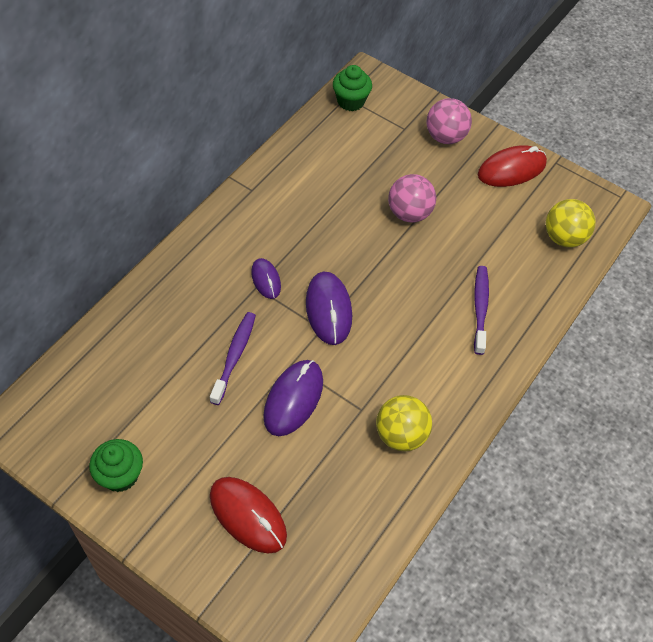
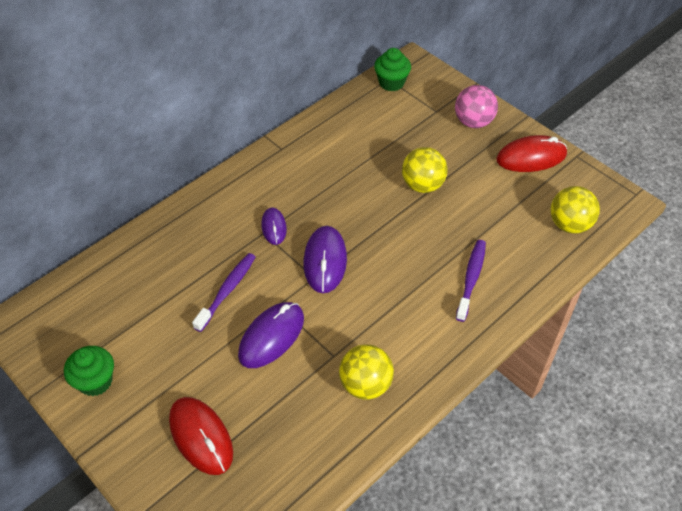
camera: 15 degrees right, 5 degrees down
pink ball [388,174,436,223] -> yellow ball [402,147,448,193]

